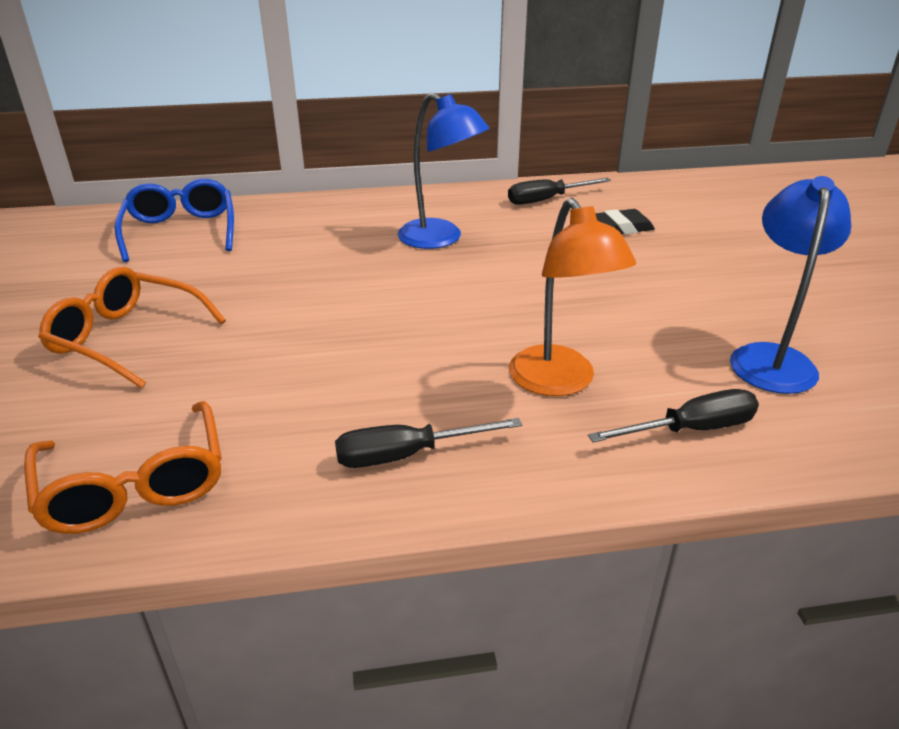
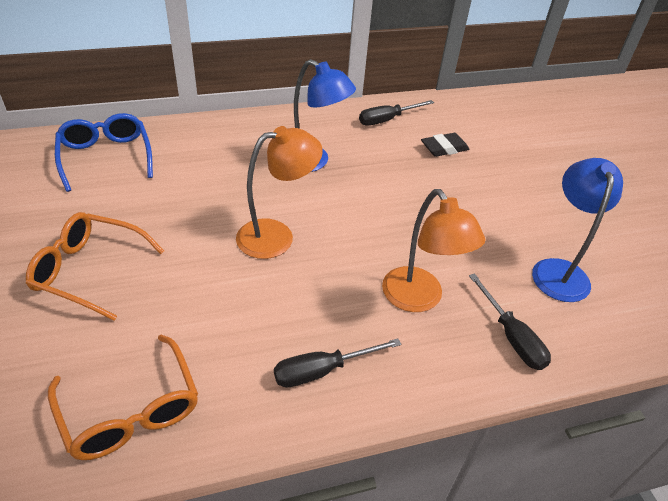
camera: 10 degrees left, 10 degrees up
black screwdriver [588,389,759,443] -> black screwdriver turned 90 degrees clockwise [469,273,551,370]
none -> orange lamp [236,126,323,259]

